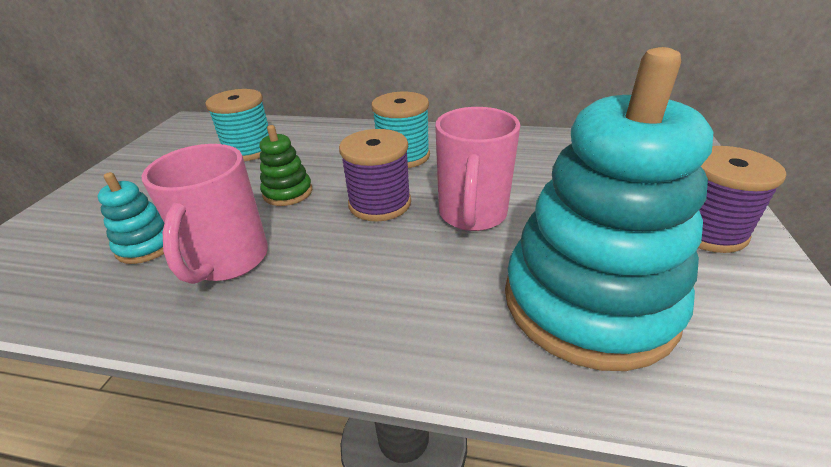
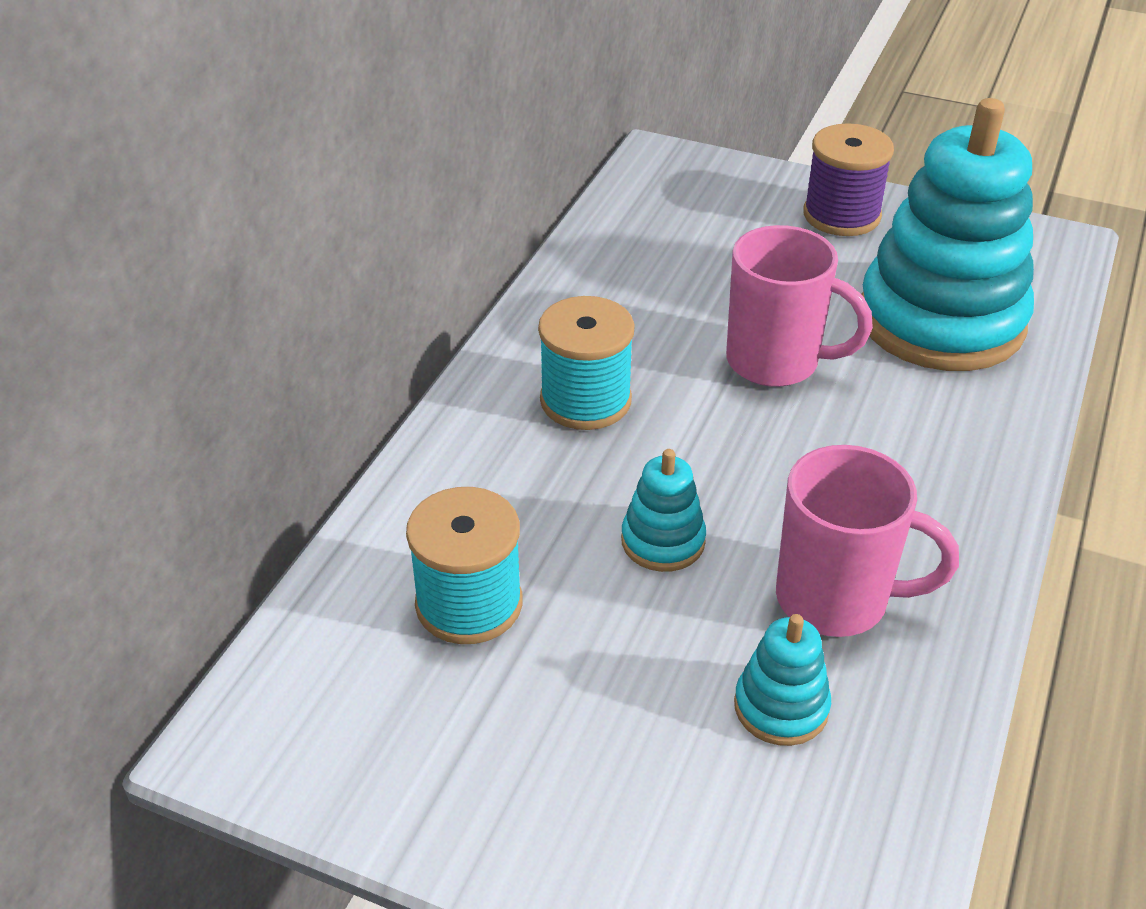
camera: 80 degrees left, 5 degrees up
green stacking toy [260,125,312,206] -> turquoise stacking toy [621,449,706,572]
purple spool [339,129,411,221] -> none

